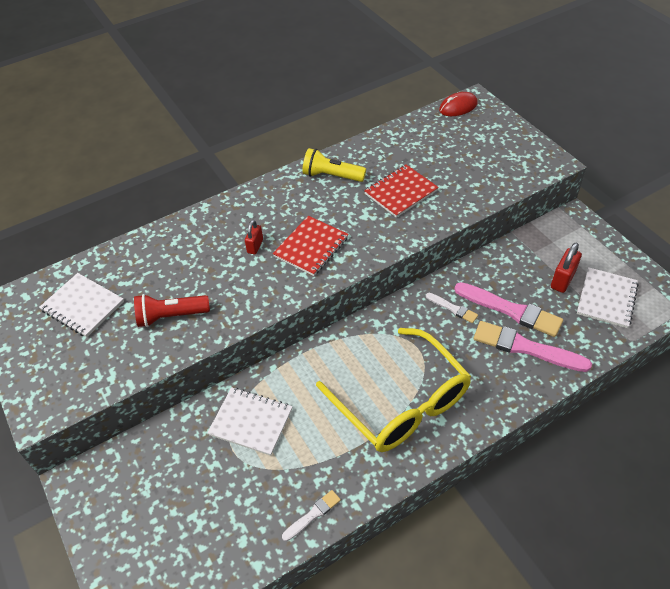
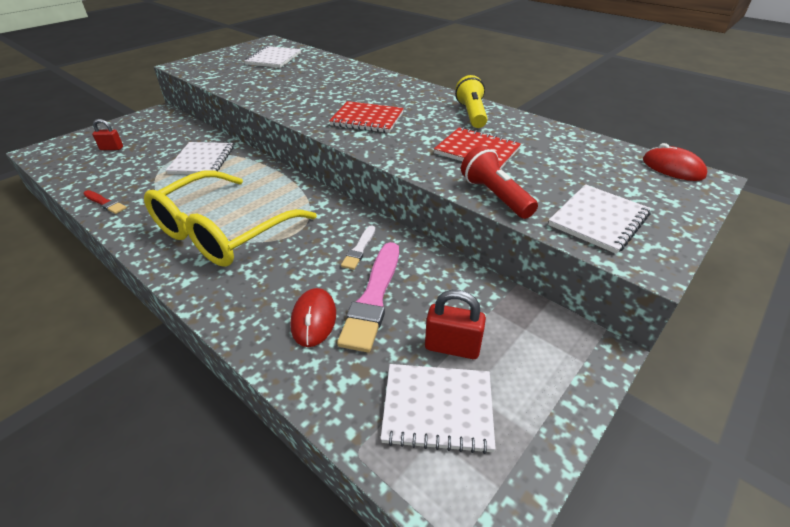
camera: 70 degrees right, 10 degrees down
red flashlight [134,294,210,327] -> red flashlight moved to [461,146,538,219]
red padlock [245,220,263,254] -> red padlock moved to [92,119,123,150]
white brush [282,490,341,541] -> red brush [83,190,127,214]
pink brush [474,321,592,372] -> red mouse [290,288,336,347]
none -> white notebook [548,184,651,254]

